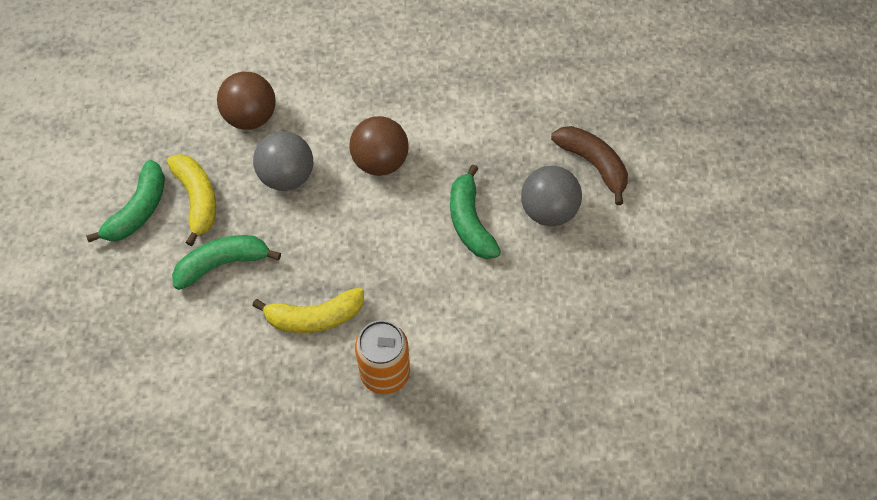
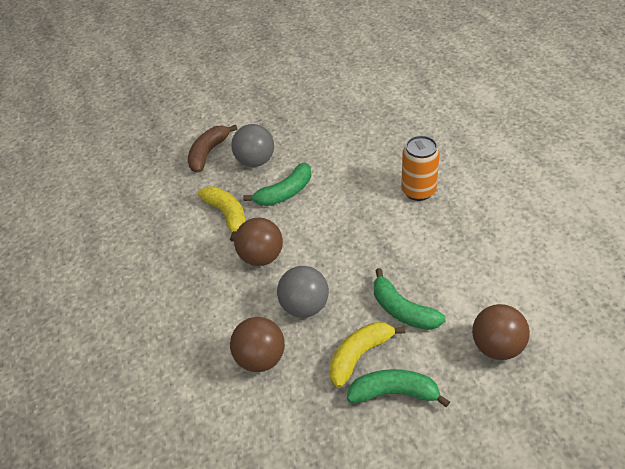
camera: 110 degrees left, 15 degrees down
yellow banana [252,288,364,333] -> yellow banana moved to [198,186,246,242]
none -> brown ball [472,304,530,360]

